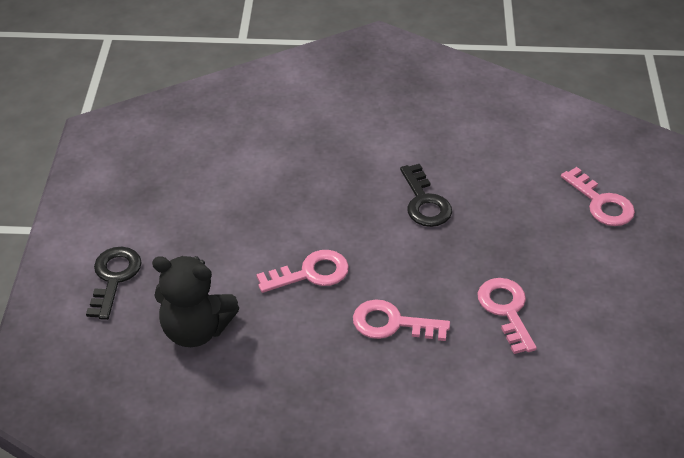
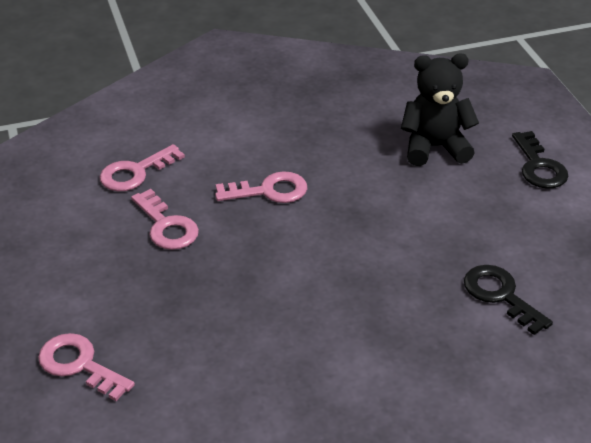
camera: 160 degrees right, 5 degrees down
pink key [256,250,349,293] -> pink key moved to [100,144,185,191]
black key [400,164,452,227] -> black key moved to [464,265,553,335]

